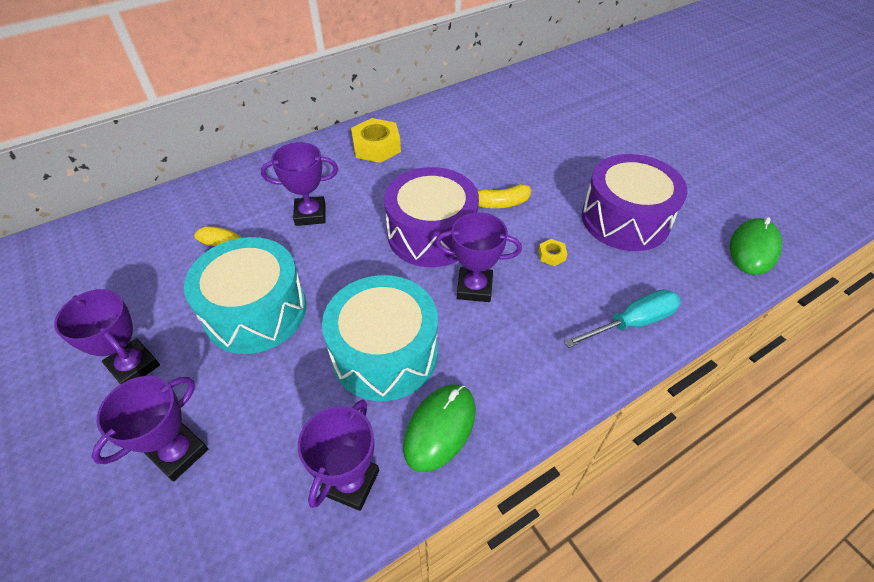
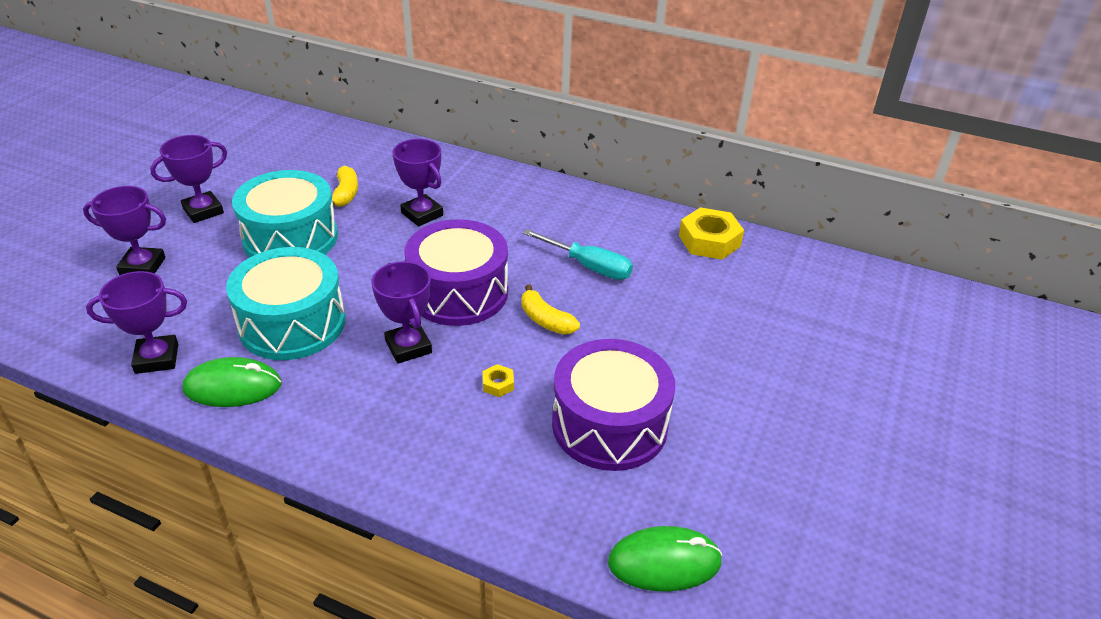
camera: 55 degrees right, 10 degrees down
purple trophy [54,289,160,384] -> purple trophy turned 45 degrees clockwise [150,135,227,223]
yellow nut [351,118,401,163] -> yellow nut moved to [679,207,744,260]
turquoise screwdriver [564,289,681,348] -> turquoise screwdriver moved to [523,229,633,280]

